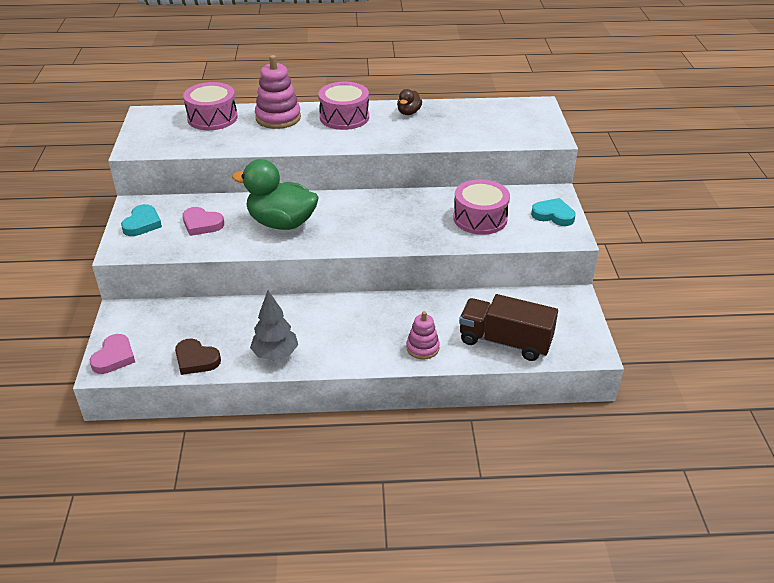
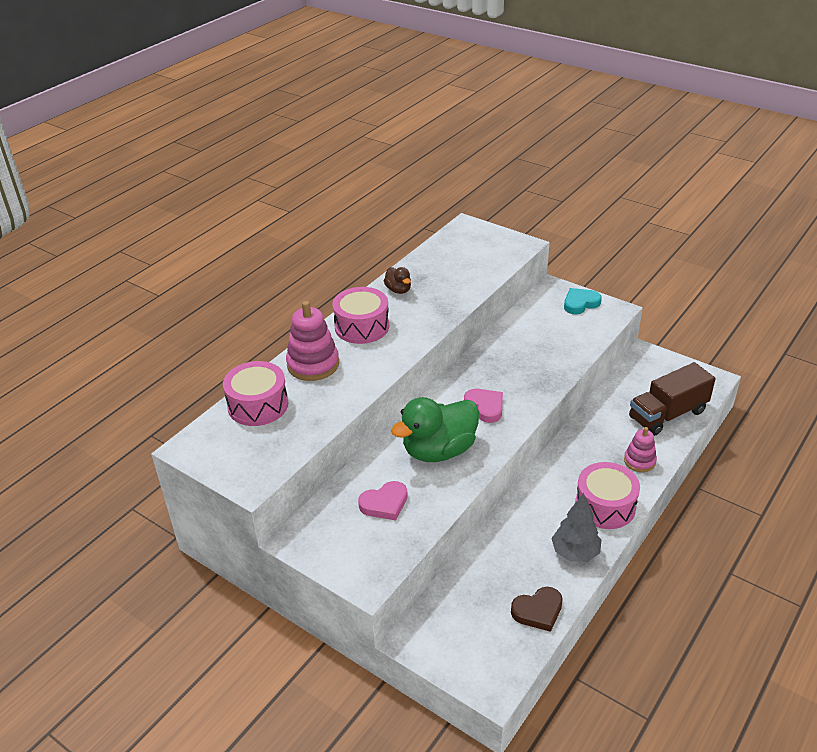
camera: 50 degrees left, 0 degrees up
pink heart [90,334,135,374] -> pink heart moved to [464,389,503,423]
turquoise heart [121,204,162,236] -> none
pink drum [453,179,510,235] -> pink drum moved to [575,462,640,529]

